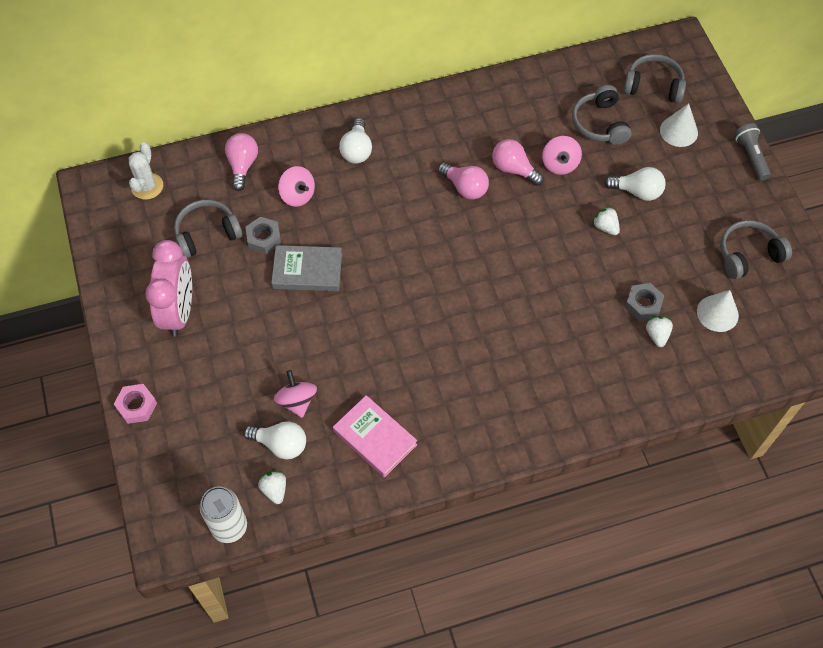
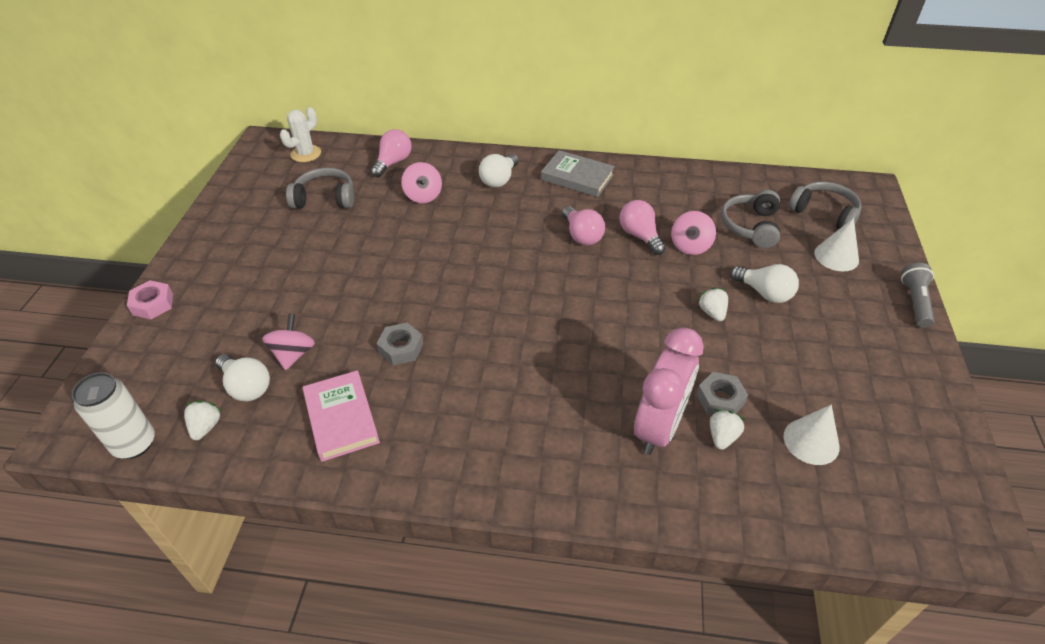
camera: 25 degrees right, 15 degrees down
pink clock [145,240,192,336] -> pink clock moved to [634,327,704,455]
grey nut [246,217,281,254] -> grey nut moved to [377,323,423,365]
grey book [271,245,342,291] -> grey book moved to [541,150,615,197]
grey headphones [720,220,792,279] -> none

